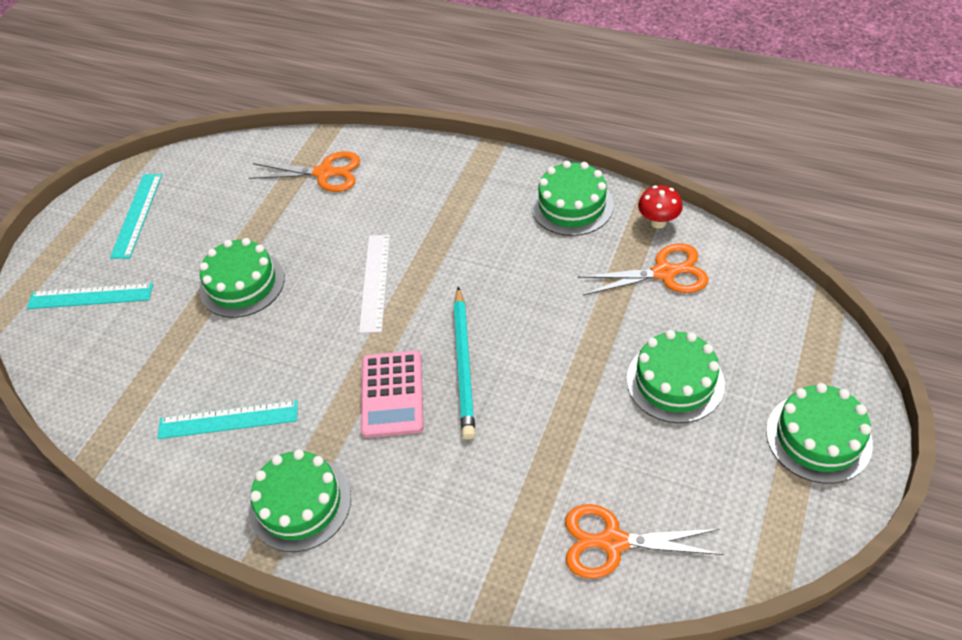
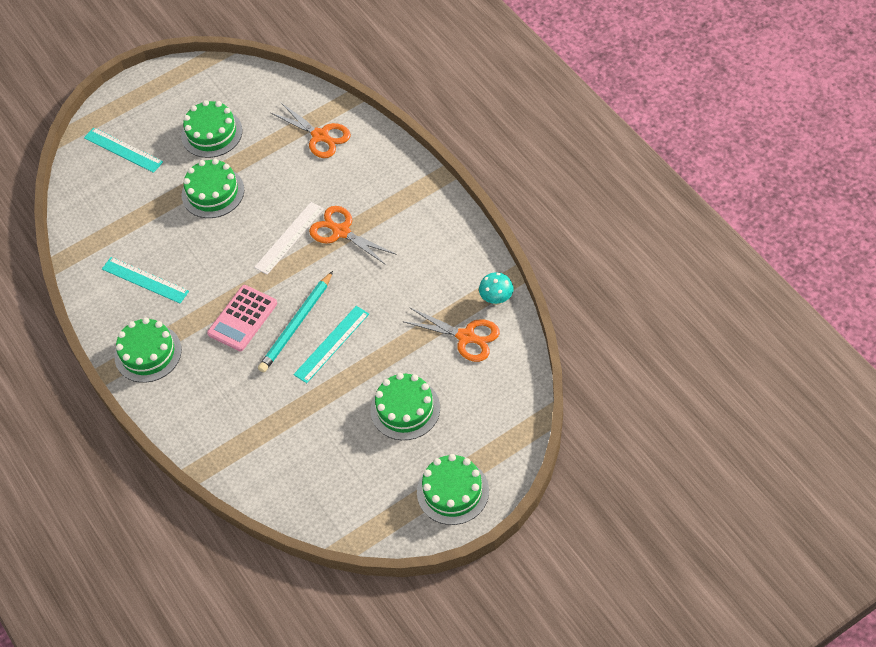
camera: 35 degrees right, 5 degrees up
turquoise ruler [110,174,162,259] -> turquoise ruler moved to [294,306,369,383]
green cake [531,161,614,236] -> green cake moved to [181,100,242,158]
orange scissors [565,504,723,579] -> orange scissors moved to [309,206,395,265]
red mushroom [638,185,683,229] -> turquoise mushroom [479,272,513,305]

